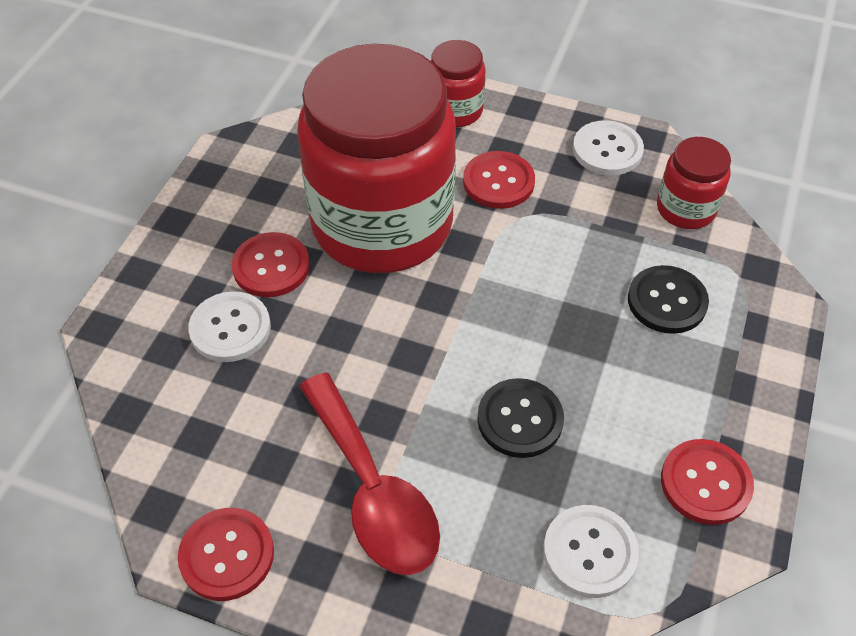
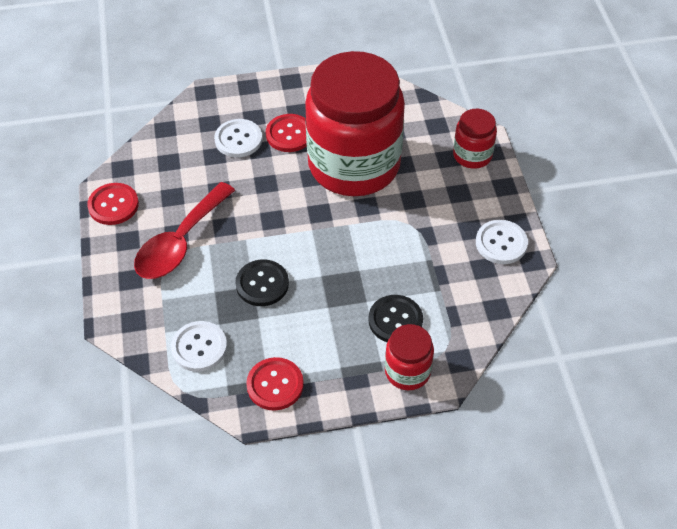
camera: 60 degrees right, 0 degrees up
red button [463,151,535,209] -> none
red jar [657,137,731,229] -> red jar moved to [385,324,434,390]

